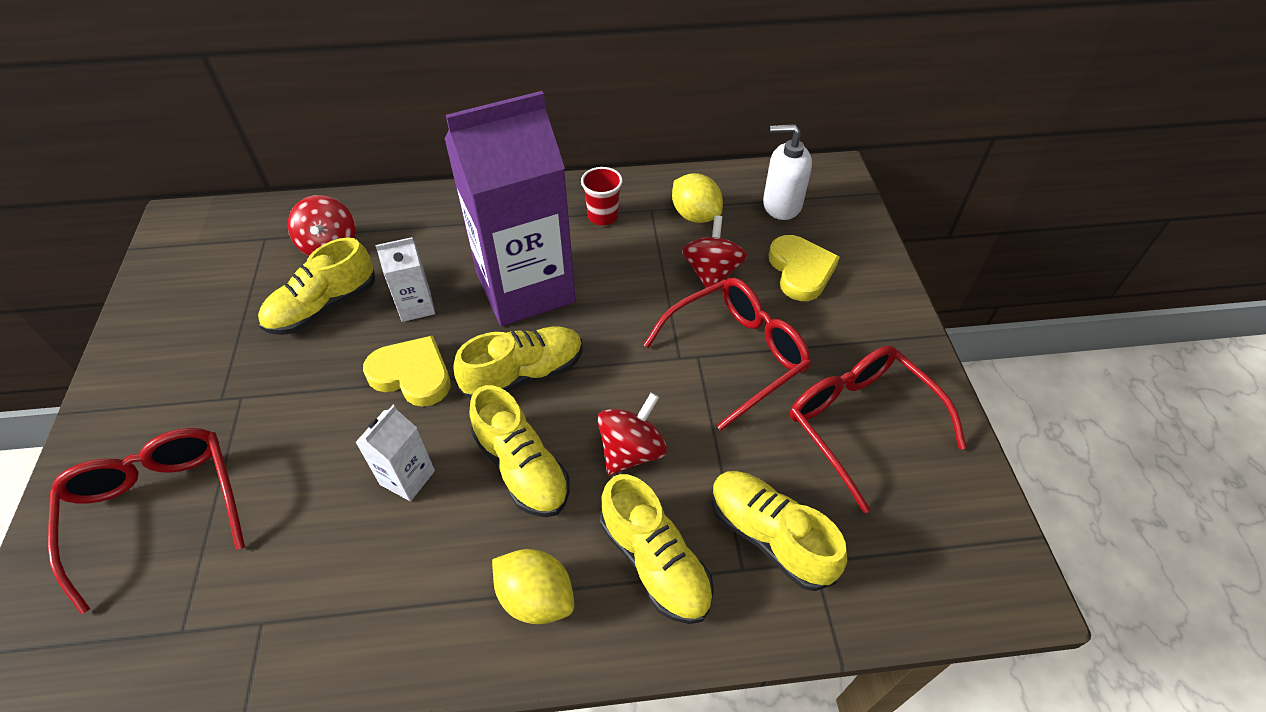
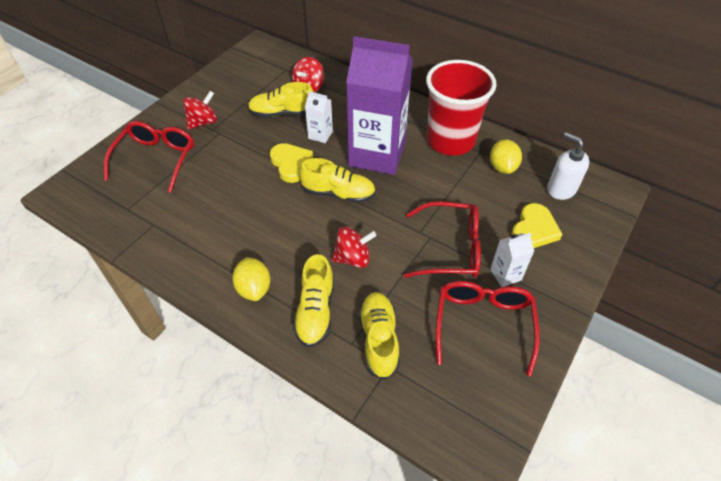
camera: 40 degrees right, 0 degrees up
white carton [355,405,435,501] -> white carton moved to [490,233,534,287]
yellow shoe [469,385,570,517] -> none
red cup [581,167,623,225] -> red cup [426,60,497,156], size x2.46
red spinning top [682,216,747,294] -> red spinning top moved to [183,91,217,130]

